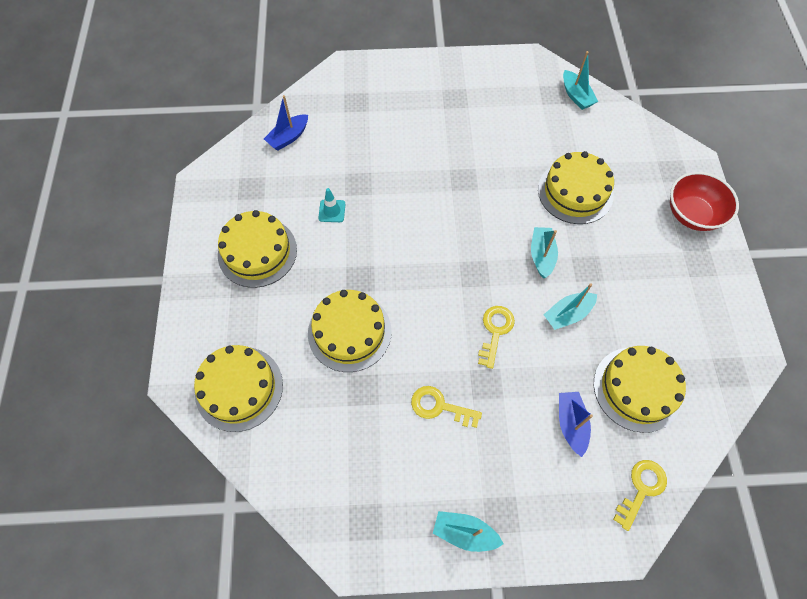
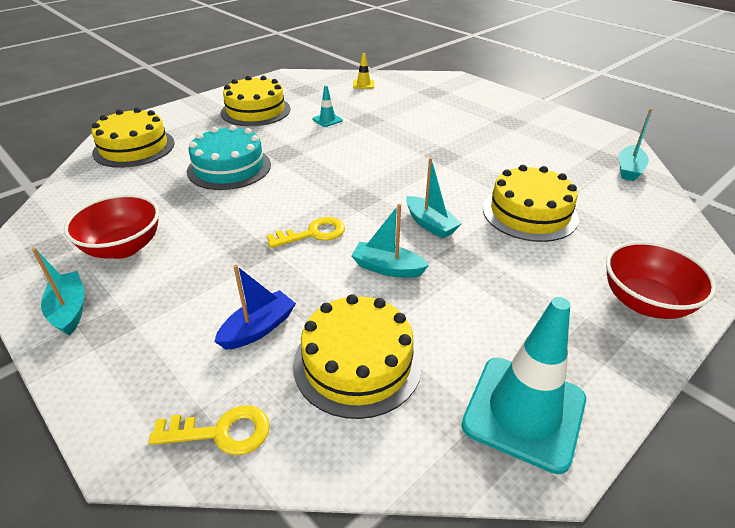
camera: 50 degrees right, 25 degrees down
blue boat [264,95,308,150] -> yellow traffic cone [353,53,374,89]
yellow cake [308,290,392,372] -> turquoise cake [187,125,271,190]
yellow key [411,386,482,428] -> none
turquoise boat [531,227,558,278] -> turquoise boat turned 90 degrees clockwise [406,158,462,239]
none -> red bowl [64,194,159,259]
none -> turquoise traffic cone [461,297,586,474]

